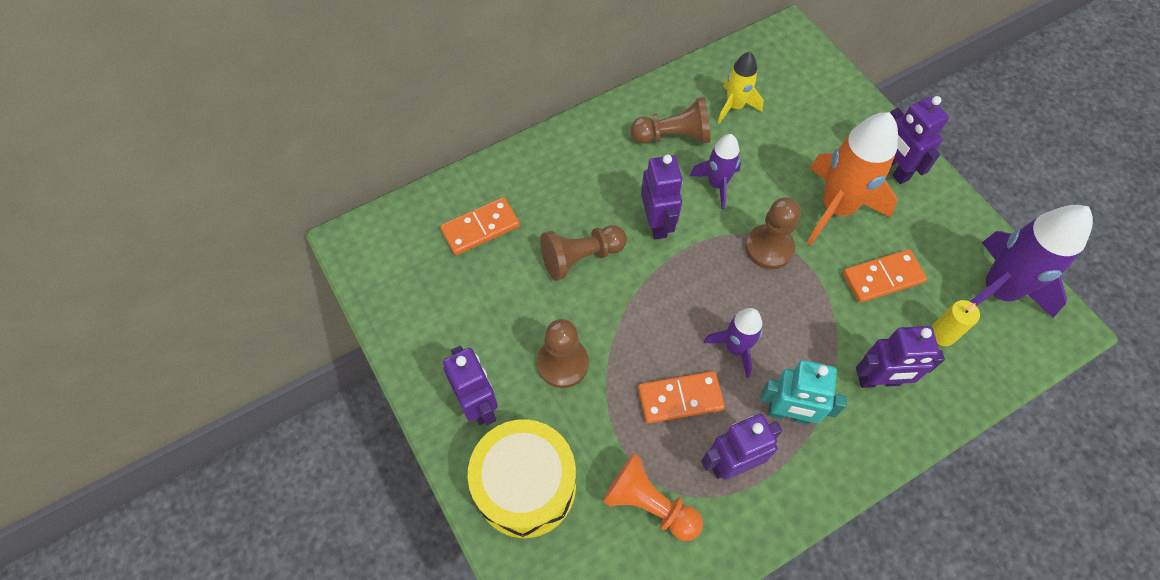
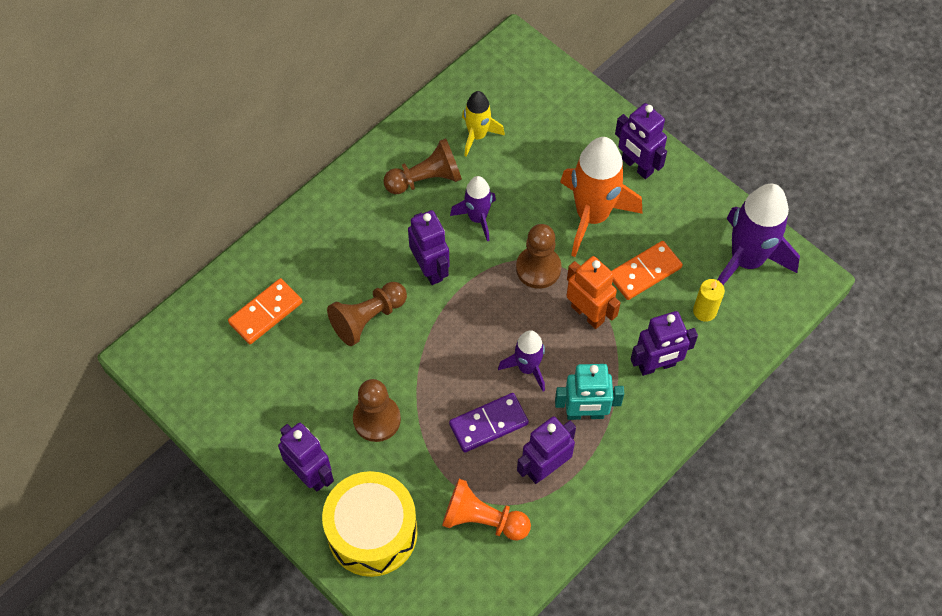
camera: 15 degrees left, 0 degrees up
orange domino [638,371,725,423] -> purple domino [449,393,529,453]
none -> orange robot [566,256,621,329]

